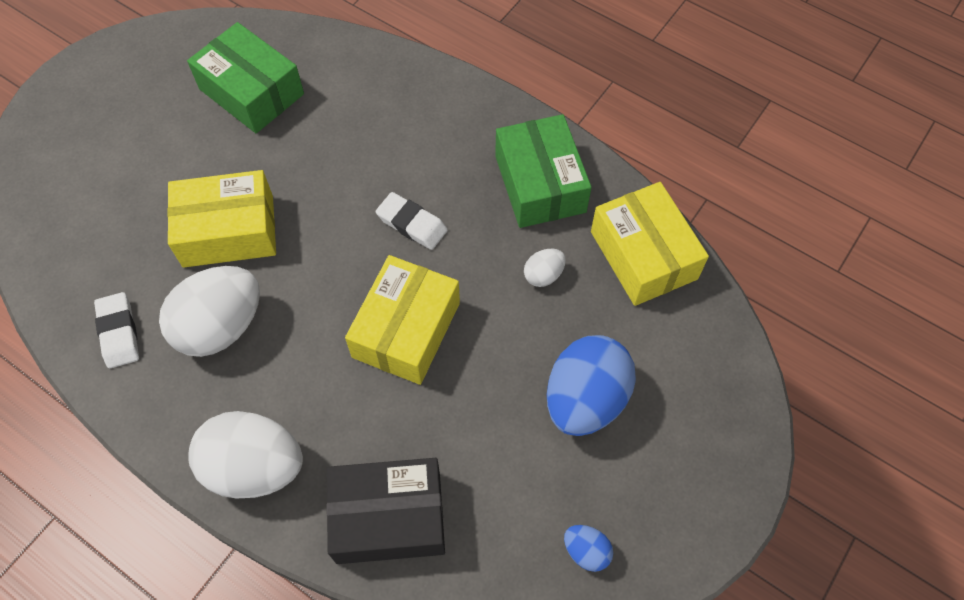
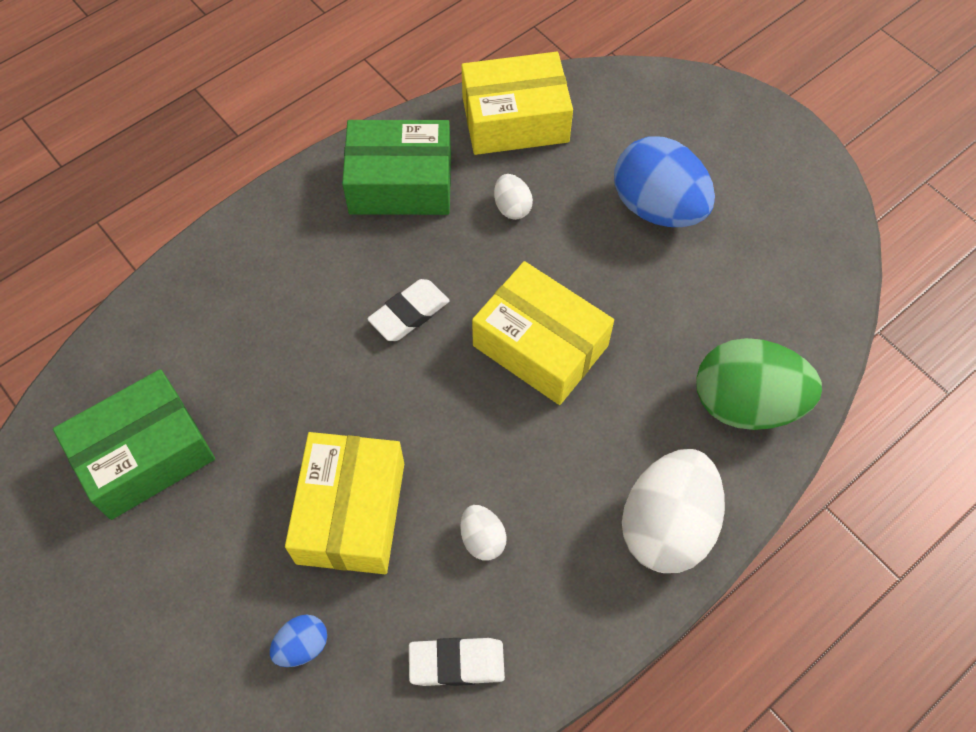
camera: 75 degrees left, 0 degrees up
white egg [159,266,260,357] -> white egg [460,505,507,560], size x0.46
black box [327,458,445,564] -> green egg [696,338,822,430]
blue egg [564,525,613,572] -> blue egg moved to [270,615,327,667]

